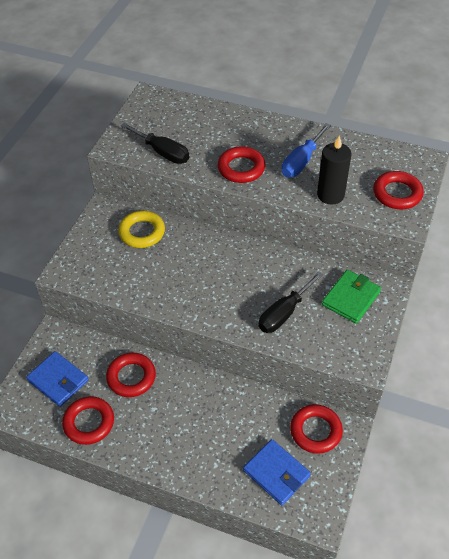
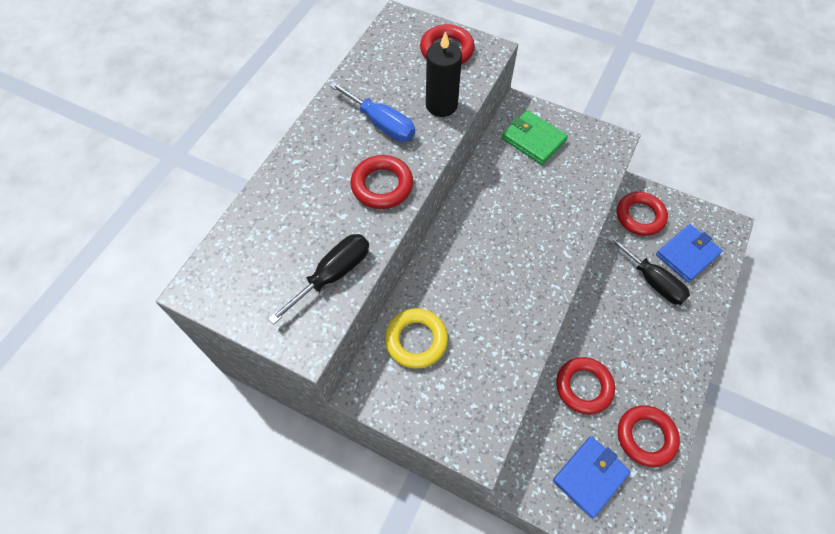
camera: 85 degrees left, 10 degrees up
black screwdriver [259,271,323,333] -> black screwdriver moved to [607,235,690,305]

